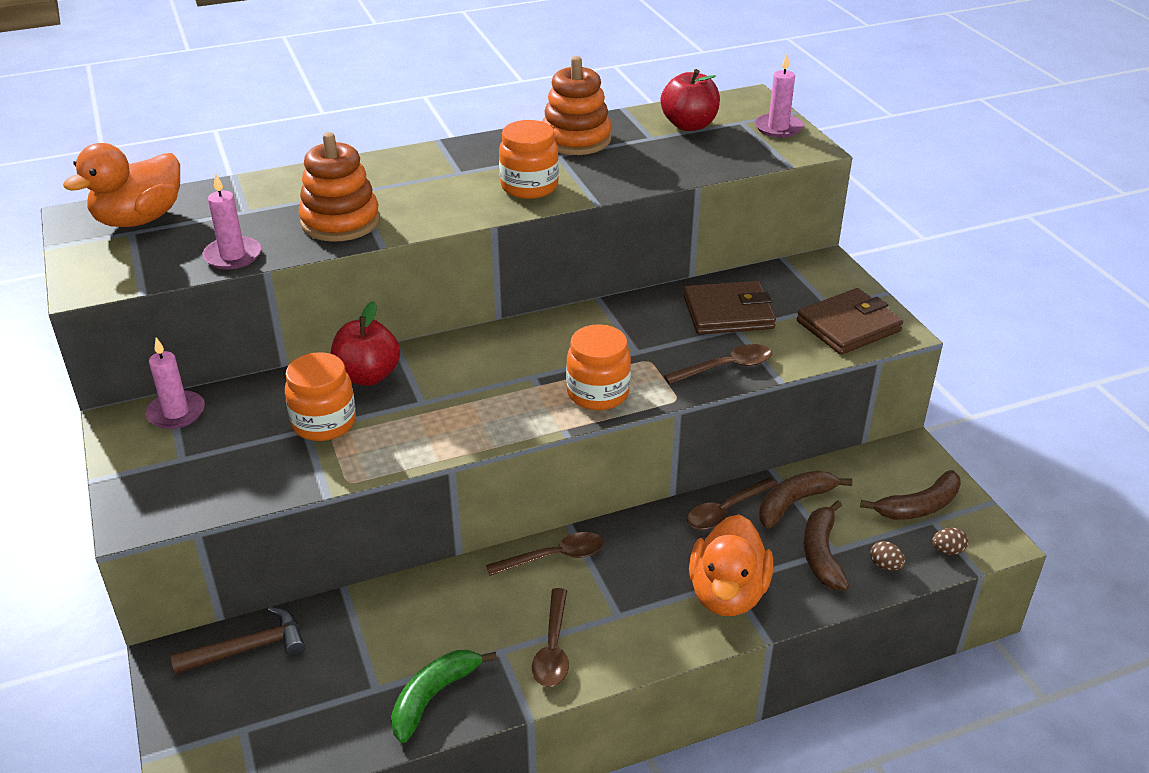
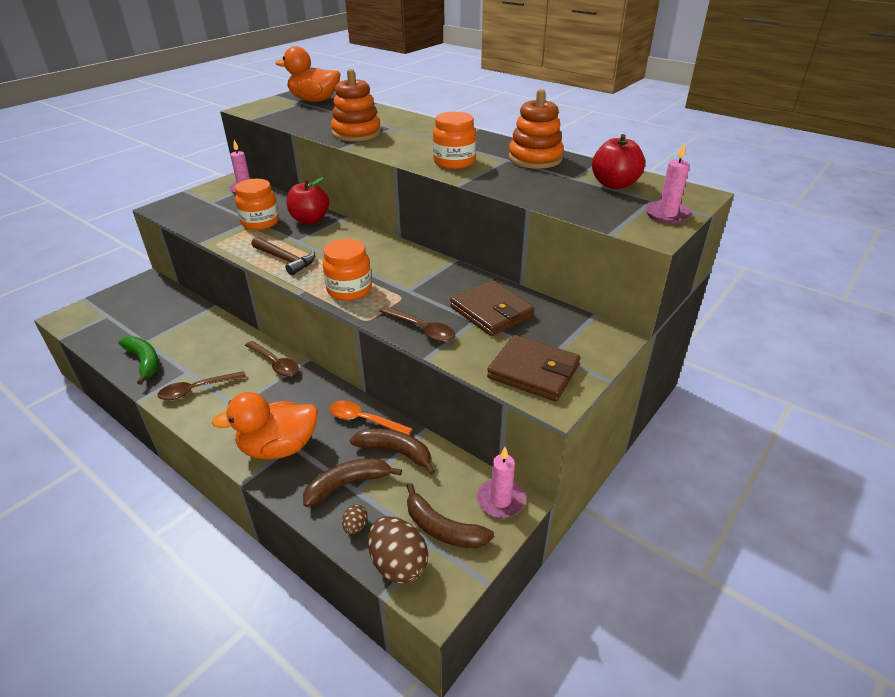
camera: 60 degrees right, 0 degrees up
brown hammer [170,607,305,674] -> brown hammer moved to [251,237,315,275]
pink candle [202,173,261,270] -> pink candle moved to [477,447,526,518]
green banana [391,650,497,743] -> green banana turned 45 degrees clockwise [118,336,159,385]
brown spoon [687,477,778,530] -> orange spoon [329,401,412,435]
brown egg [932,528,968,555] -> brown egg [368,516,428,584], size x2.09

